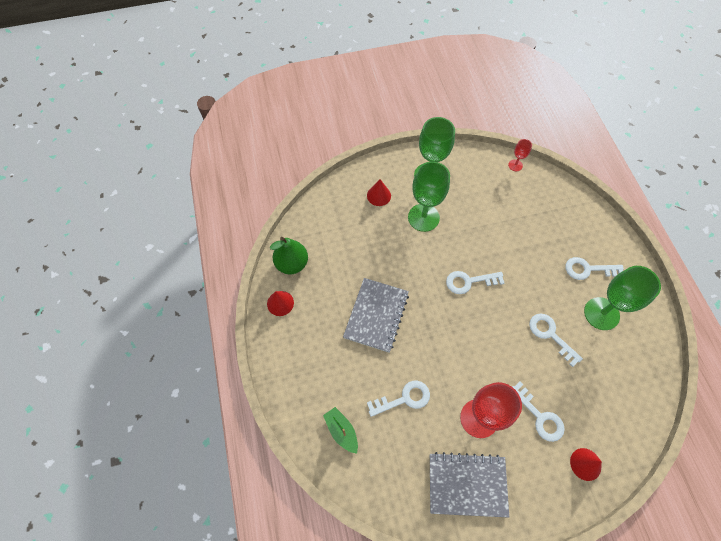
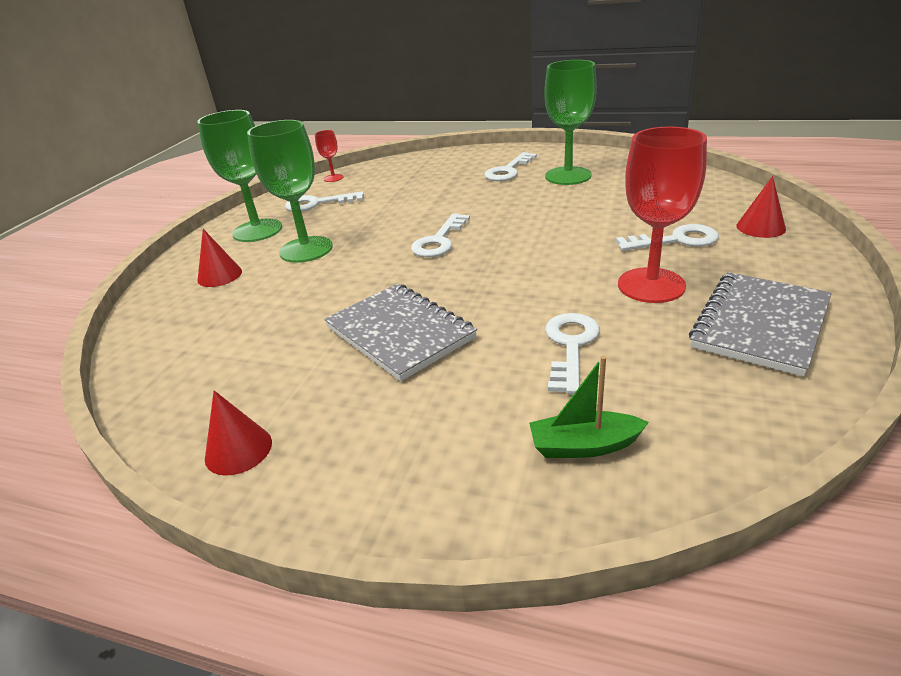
camera: 55 degrees left, 30 degrees down
green pear [270,237,308,274] -> none
white key [529,313,583,367] -> white key moved to [285,191,364,212]

